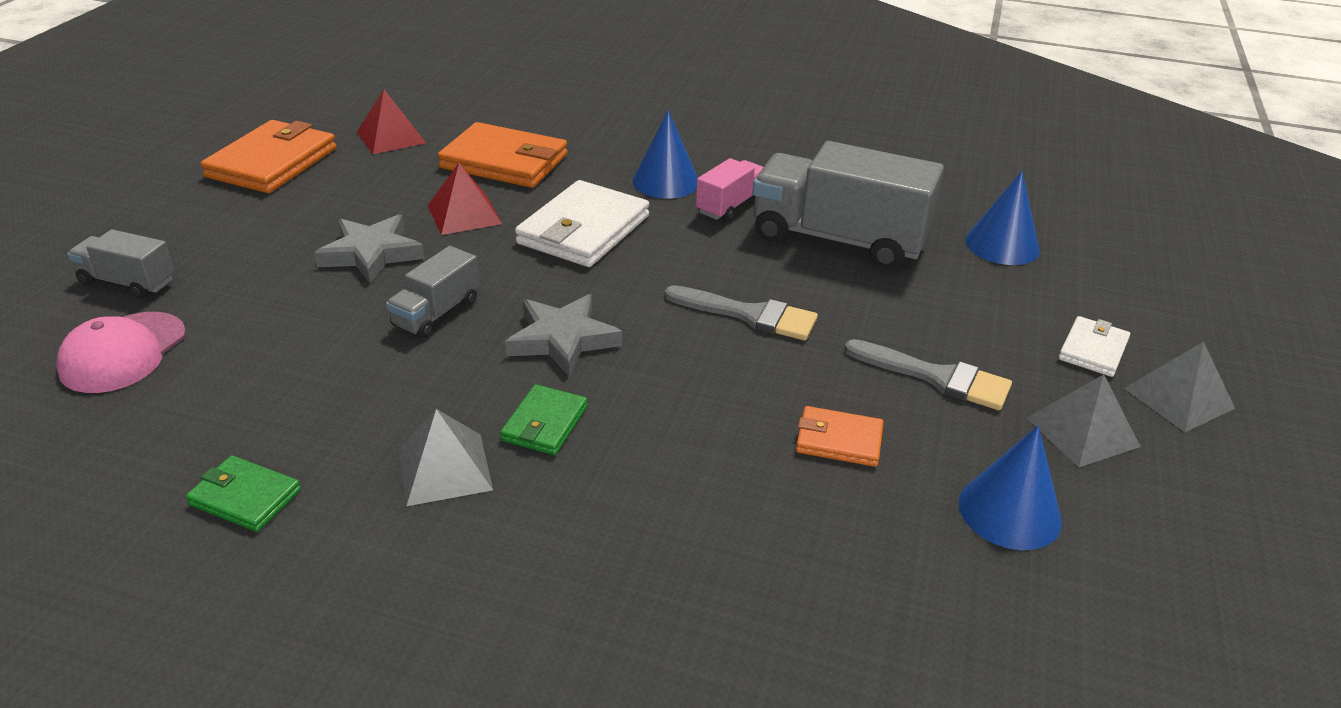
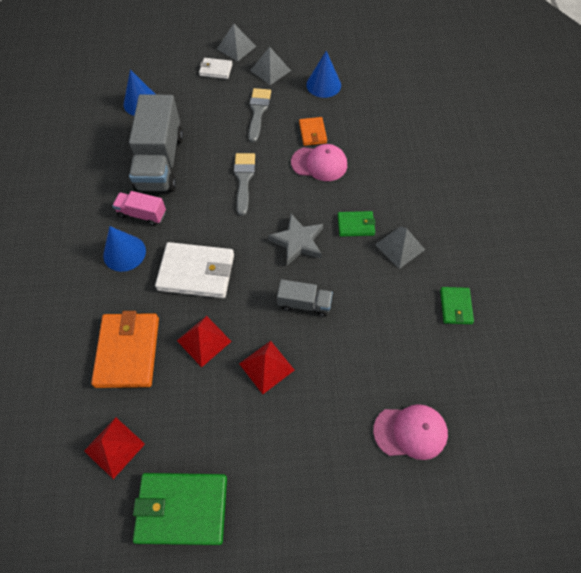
camera: 110 degrees left, 25 degrees up
grey truck [67,229,175,298] -> none
orange wallet [200,120,336,193] -> green wallet [133,473,227,545]
grey star [314,214,425,284] -> red pyramid [239,341,294,394]
none -> pink cap [291,144,347,181]

